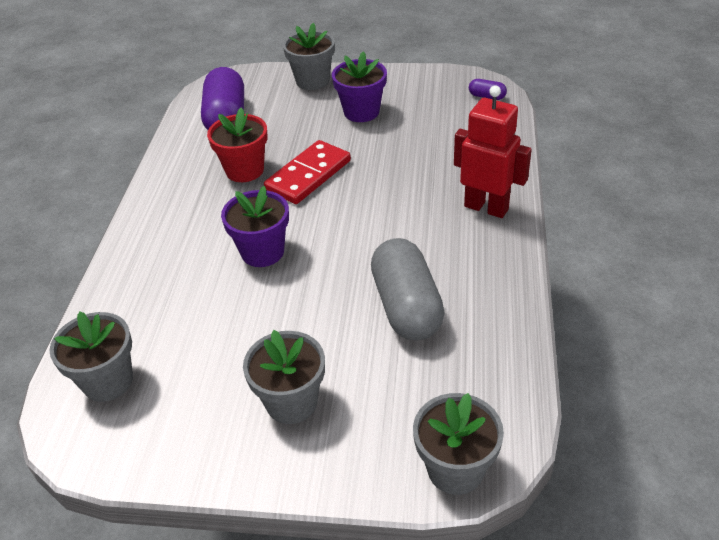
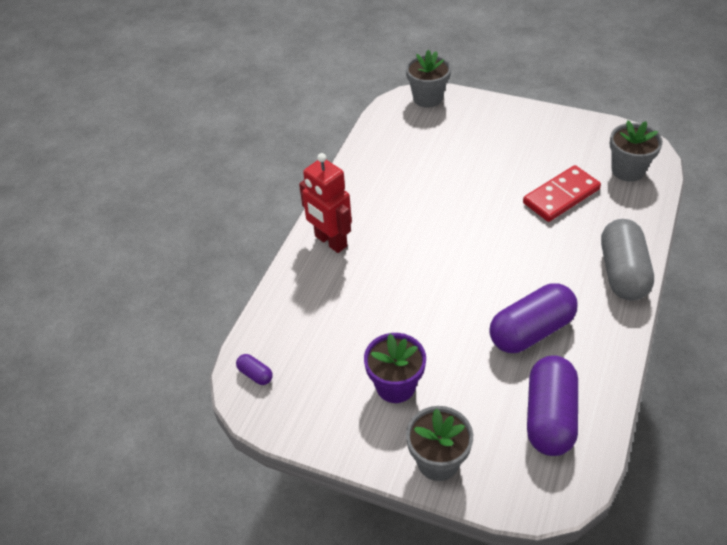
camera: 165 degrees left, 5 degrees up
red flower pot [207,108,268,182] -> purple capsule [489,283,578,353]
purple flower pot [221,186,289,267] -> none
grey flower pot [243,330,325,424] -> none
red domino [264,140,351,204] -> red domino moved to [523,165,601,222]
grey capsule [371,238,445,340] -> grey capsule moved to [601,219,654,301]

